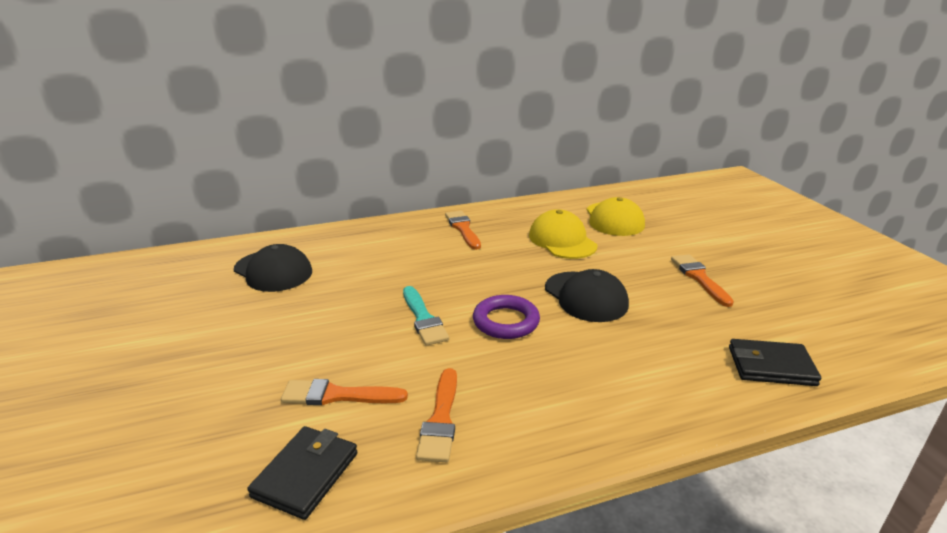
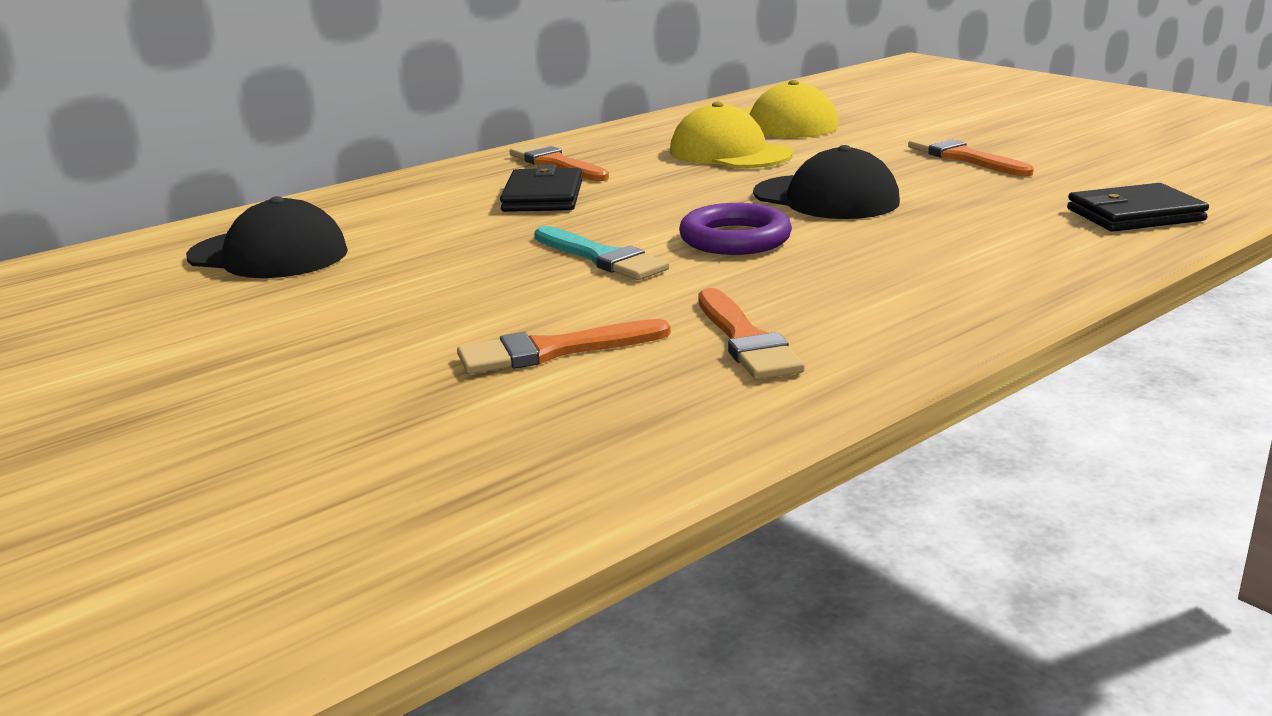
camera: 20 degrees left, 5 degrees down
black wallet [248,426,357,520] -> black wallet moved to [500,165,582,212]

